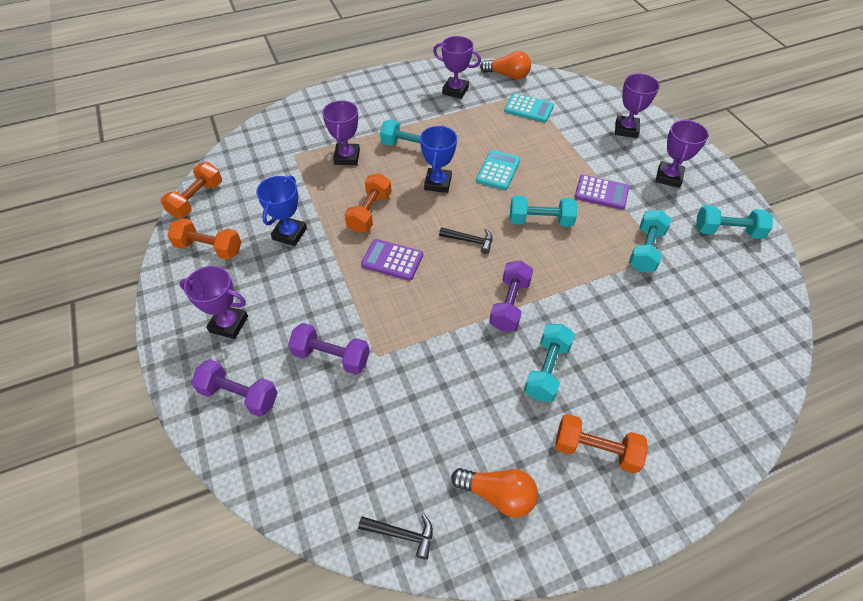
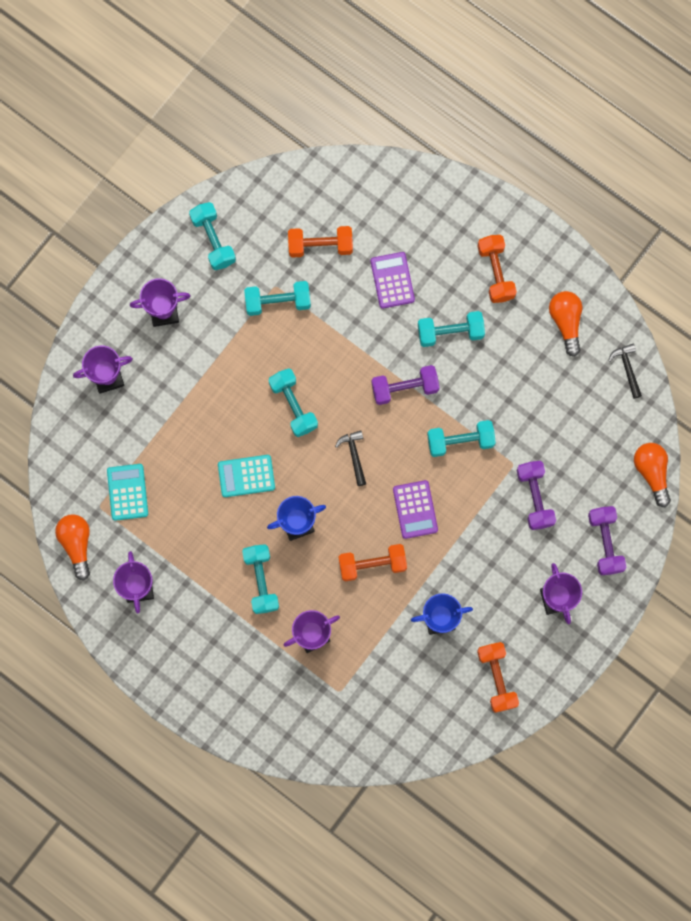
camera: 120 degrees left, 25 degrees up
orange dumbbell [161,162,222,218] -> orange dumbbell moved to [288,226,353,258]
purple calculator [574,175,629,210] -> purple calculator moved to [370,252,415,309]
none -> turquoise dumbbell [427,420,496,457]
none -> orange light bulb [634,443,671,507]

